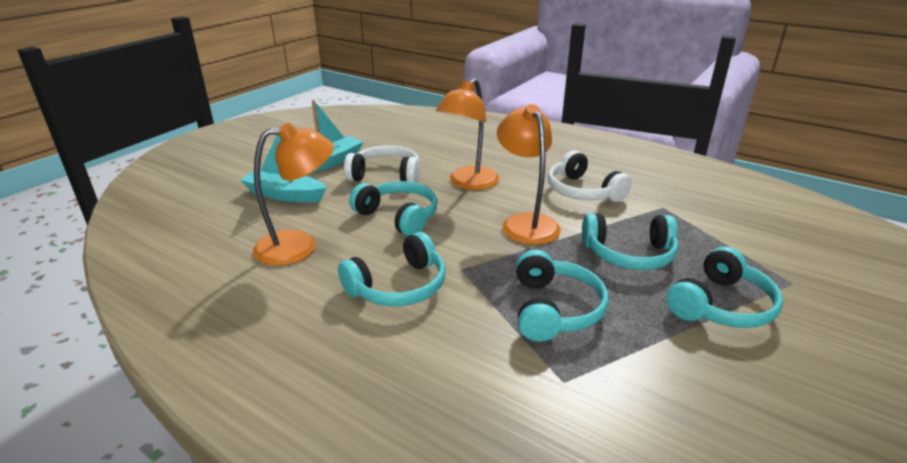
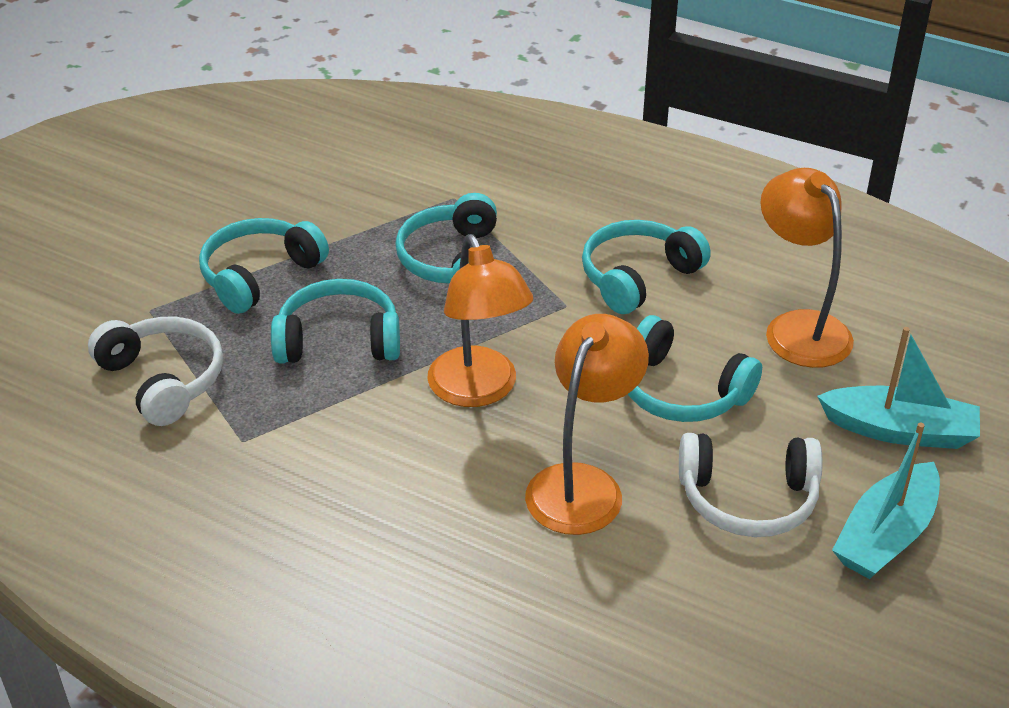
camera: 175 degrees right, 10 degrees up
orange lamp [253,123,334,266] -> orange lamp turned 90 degrees clockwise [760,168,854,368]
white headphones [548,151,632,202] -> white headphones moved to [88,317,223,426]

